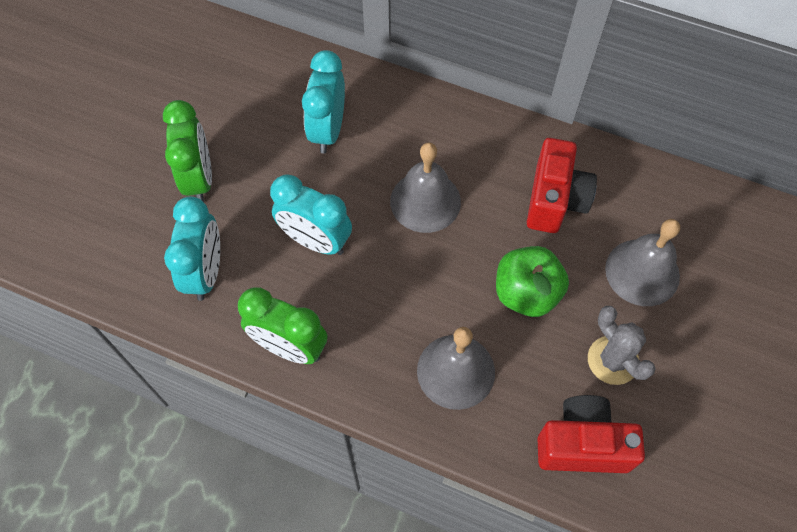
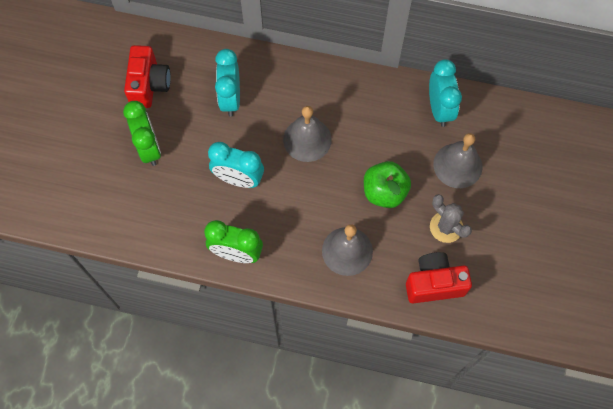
camera: 10 degrees left, 5 degrees up
turquoise clock [164,196,220,301] -> turquoise clock moved to [429,59,462,127]
red camera [527,138,597,233] -> red camera moved to [124,45,171,108]

